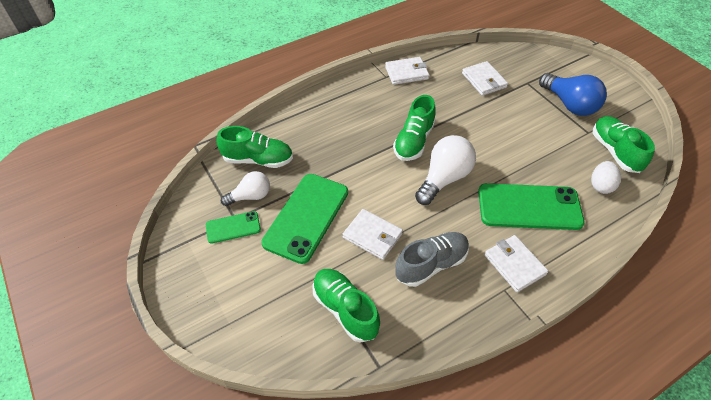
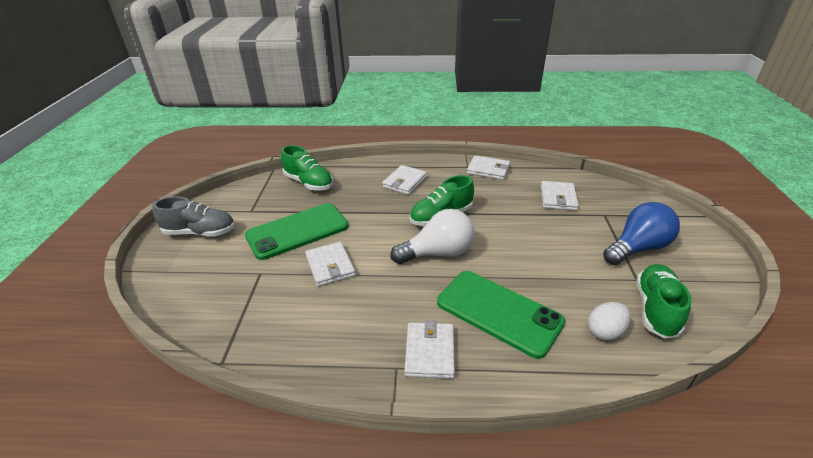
camera: 35 degrees right, 15 degrees down
green phone [206,211,261,244] -> none
white light bulb [221,171,270,206] -> none
green shoe [312,269,380,343] -> none
grey shoe [395,232,469,287] -> grey shoe moved to [153,196,235,237]
blue light bulb [539,73,607,116] -> blue light bulb turned 120 degrees counterclockwise [603,202,680,265]
none -> white wallet [382,165,427,195]

